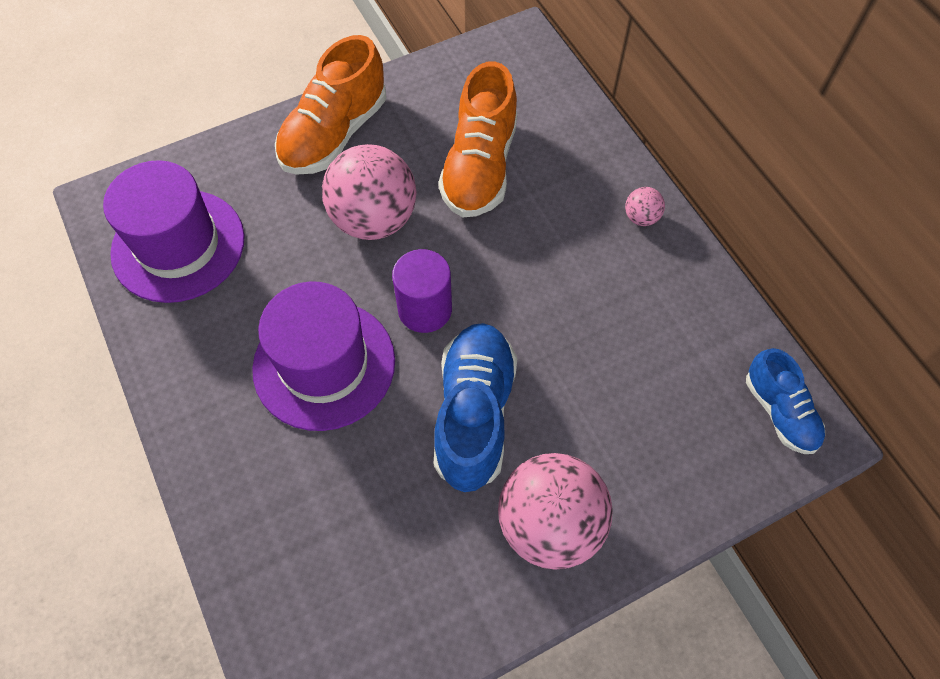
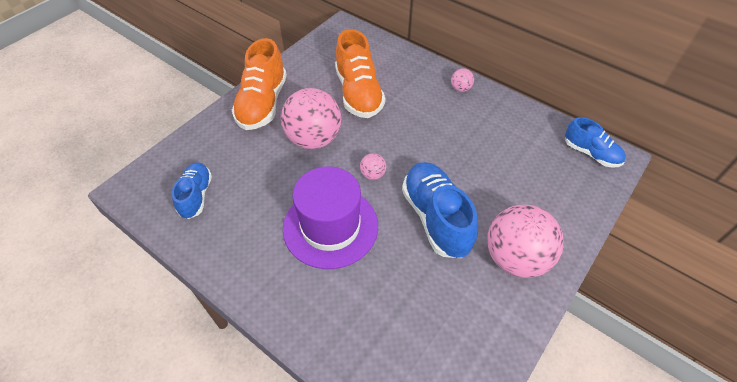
camera: 25 degrees left, 10 degrees down
purple hat [103,160,245,303] -> blue shoe [172,163,212,219]
purple cylinder [392,249,452,333] -> pink ball [360,153,386,180]

